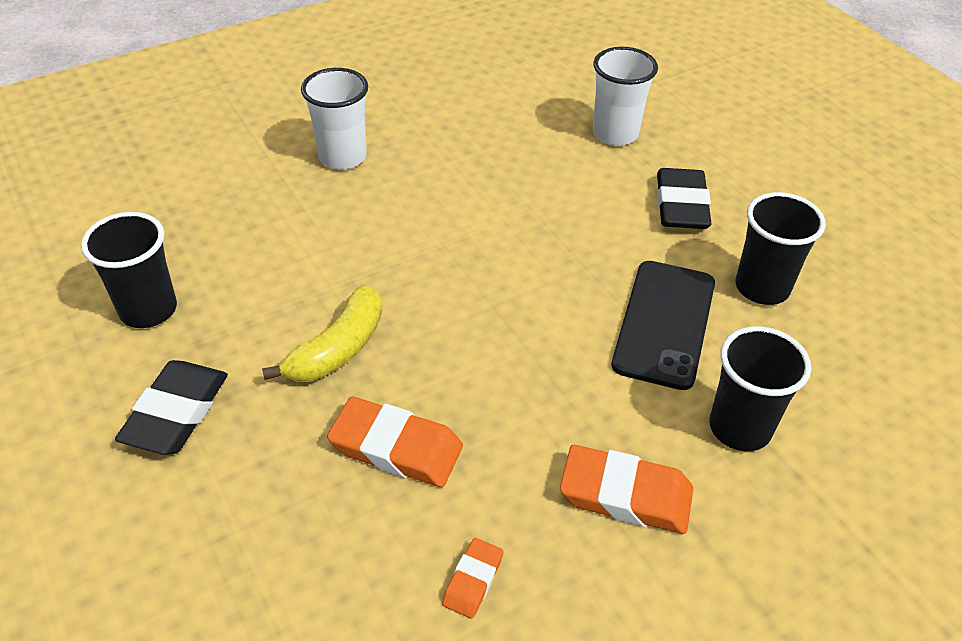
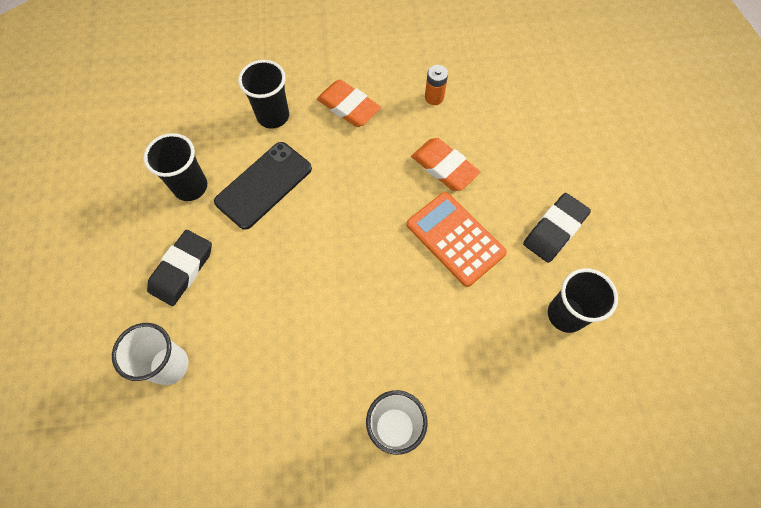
camera: 155 degrees left, 20 degrees up
yellow banana [262,285,382,382] -> orange calculator [407,192,507,287]
orange eraser [442,538,504,619] -> orange battery [425,65,448,105]

